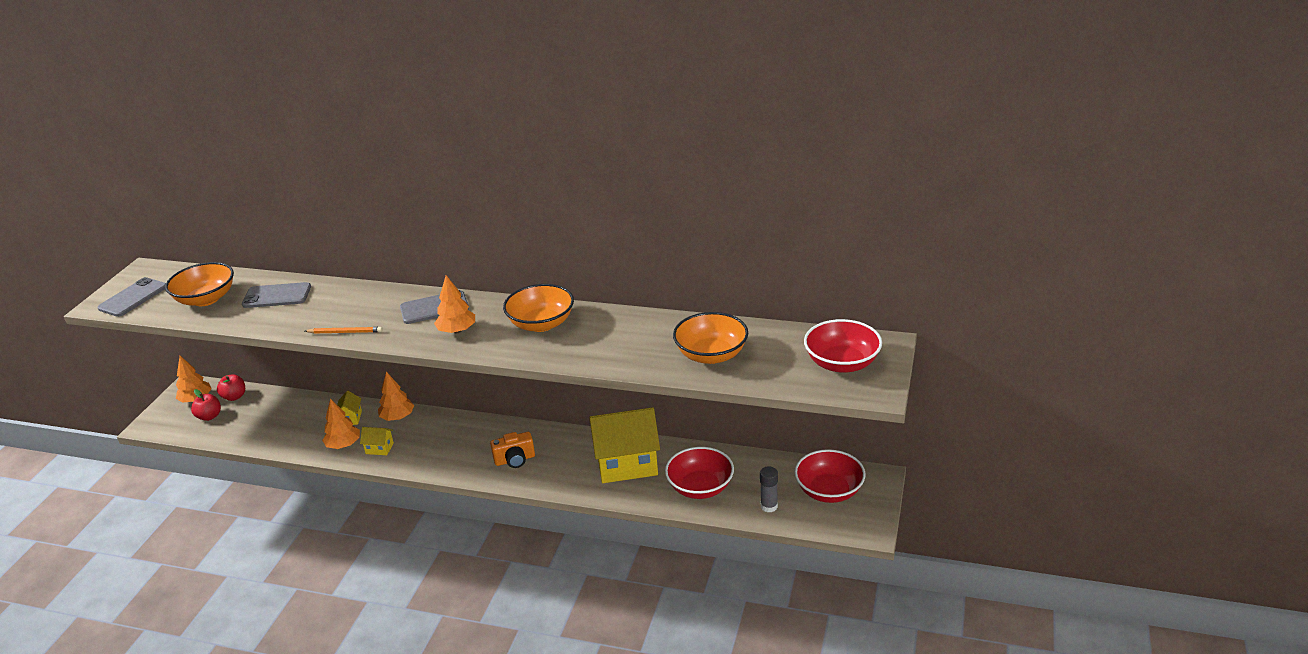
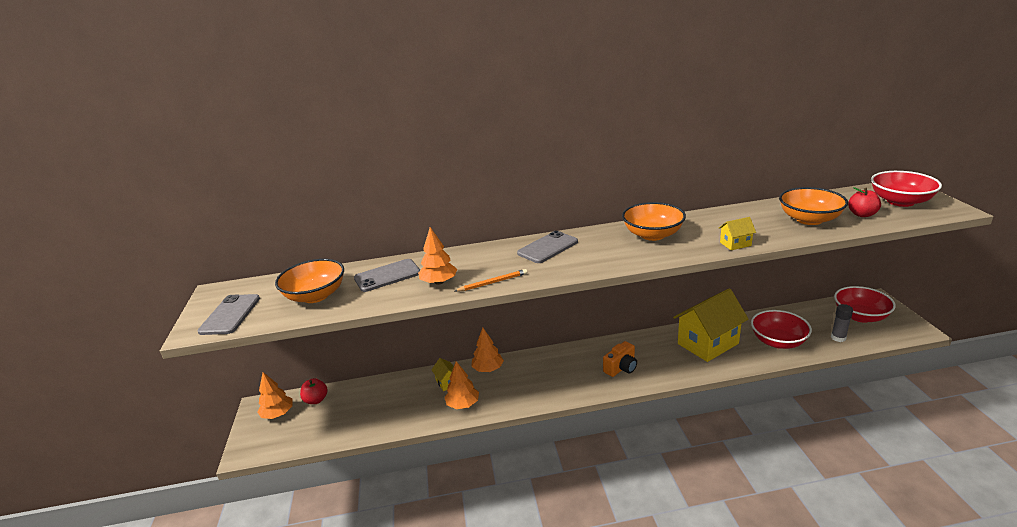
camera: 25 degrees left, 5 degrees down
red apple [191,389,221,421] -> red apple moved to [848,187,881,217]
yellow house [360,427,394,455] -> yellow house moved to [719,217,756,250]
orange tree [434,275,475,333] -> orange tree moved to [418,227,457,285]

